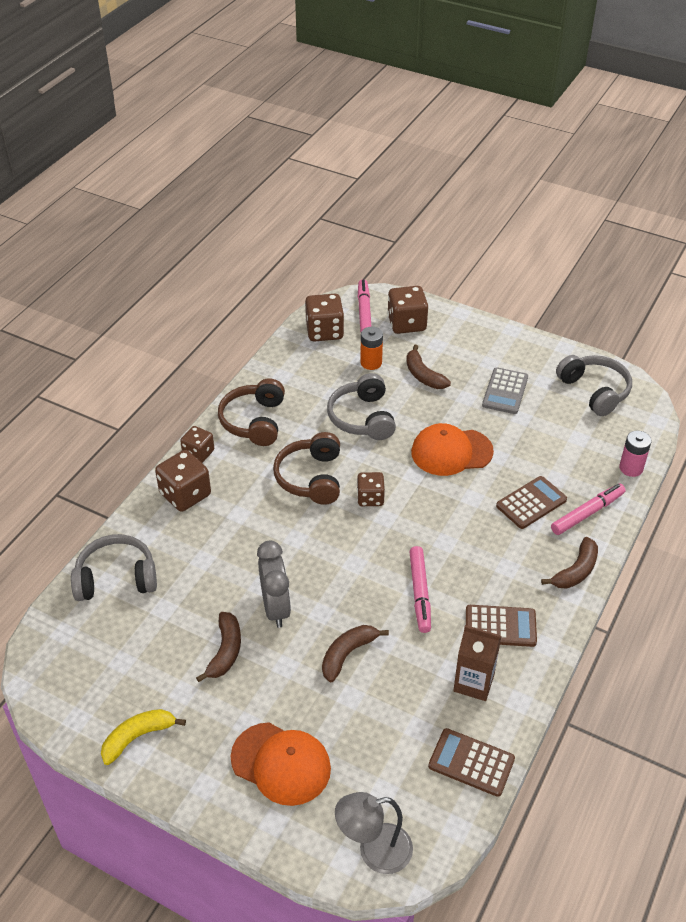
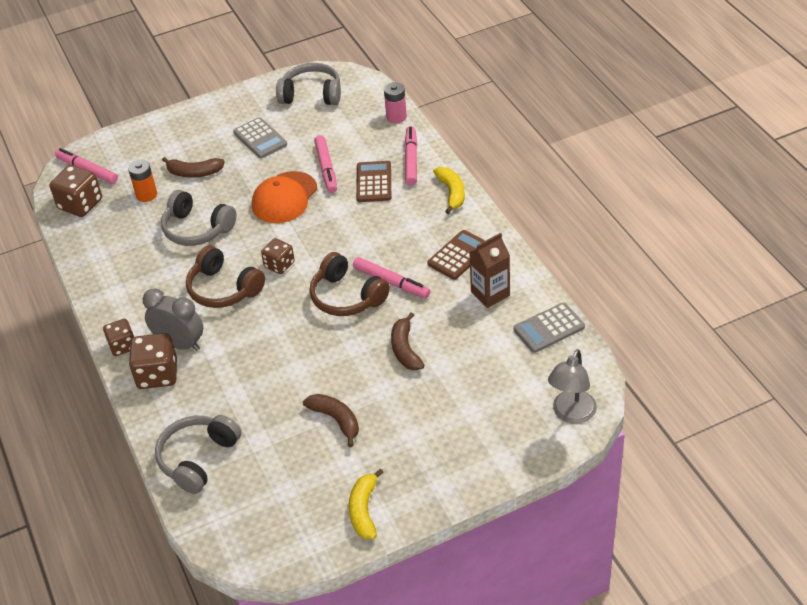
camera: 50 degrees left, 0 degrees up
brown headphones [218,378,285,446] -> brown headphones moved to [310,252,390,316]
orange cap [230,722,331,806] -> none
grey clock [257,541,291,628] -> grey clock moved to [143,289,203,351]
brown dice [387,286,428,334] -> none
brown calculator [428,728,515,797] -> grey calculator [514,303,585,353]
brown banana [541,537,598,589] -> yellow banana [433,167,465,214]
none -> pink marker [314,135,337,193]

